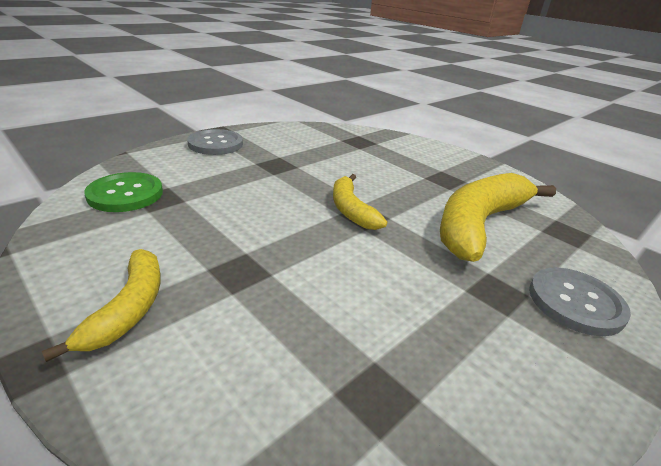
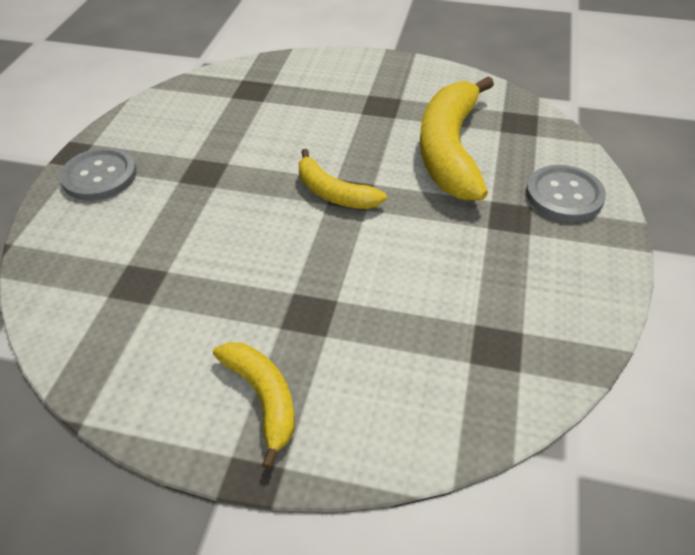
camera: 30 degrees left, 15 degrees up
green button [84,172,163,212] -> none

